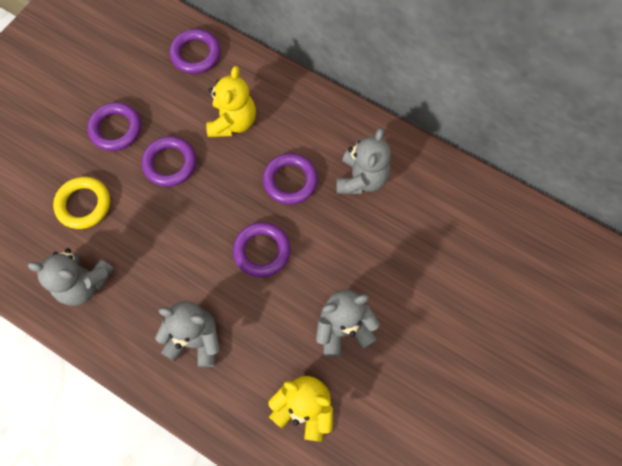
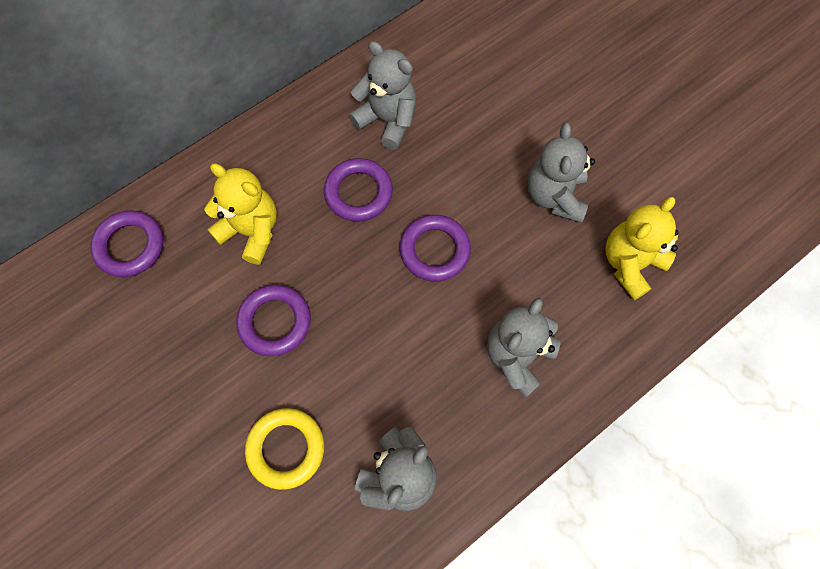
camera: 70 degrees left, 0 degrees up
purple ring [87,102,141,151] -> none

